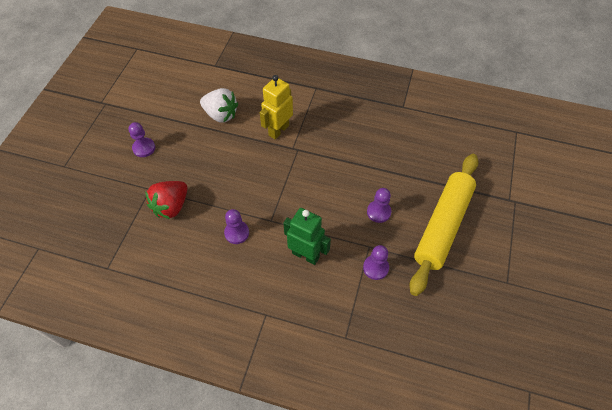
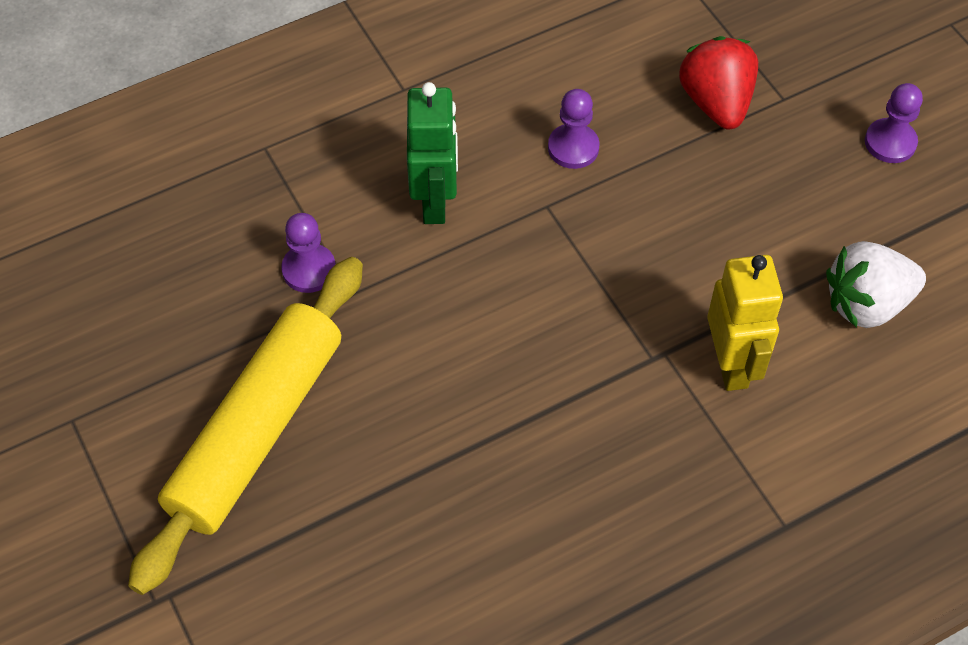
camera: 135 degrees right, 0 degrees up
green robot [284,208,331,265] -> green robot turned 75 degrees counterclockwise [407,82,458,224]
purple pawn [367,188,391,223] -> none
yellow rolling pin [409,154,478,296] -> yellow rolling pin turned 45 degrees clockwise [128,257,363,595]

